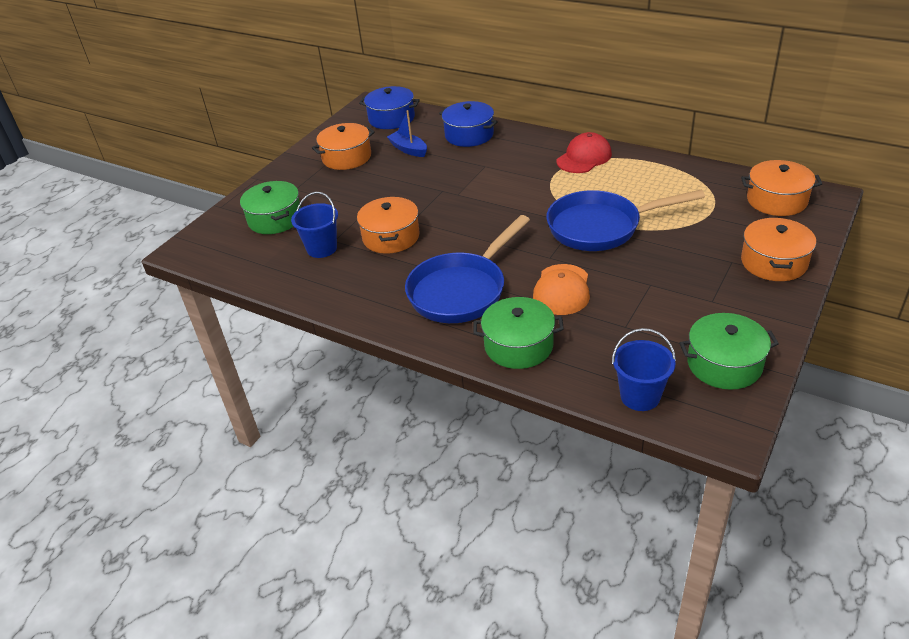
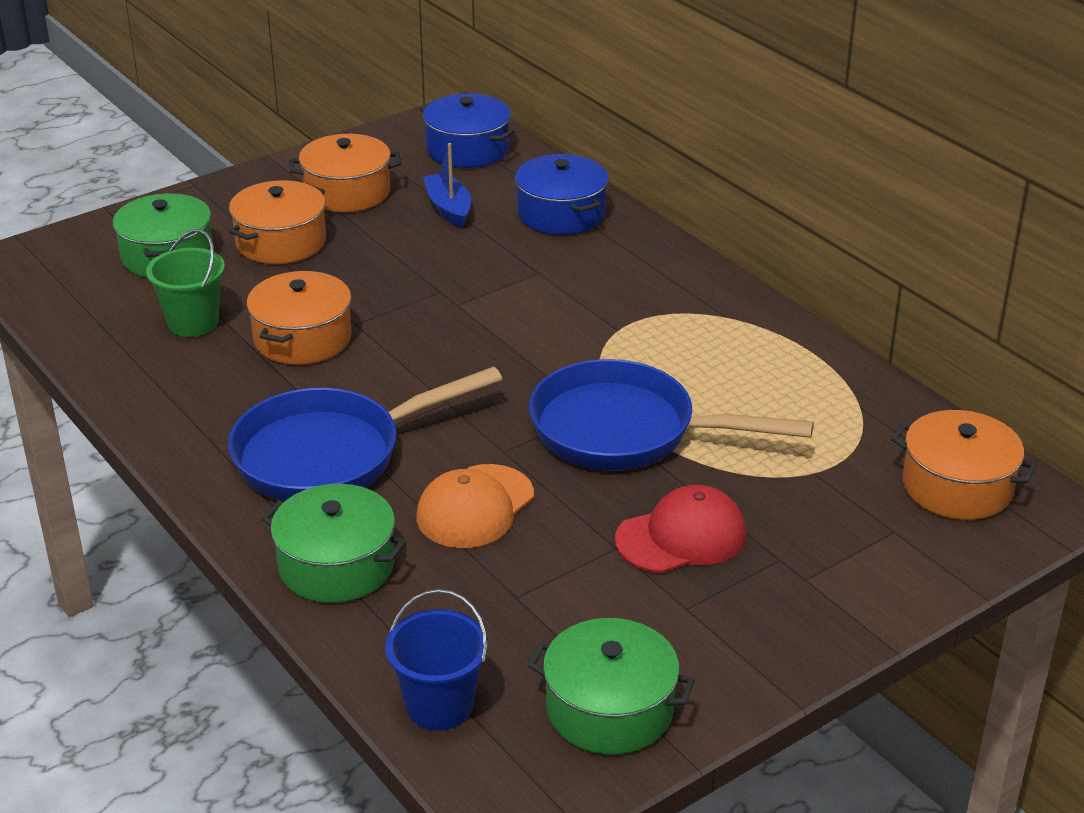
camera: 20 degrees right, 5 degrees down
blue bucket [291,192,338,258] -> green bucket [146,229,225,337]
red cap [556,132,612,173] -> red cap moved to [615,485,747,573]
orange pot [741,217,816,281] -> orange pot moved to [229,180,326,264]

